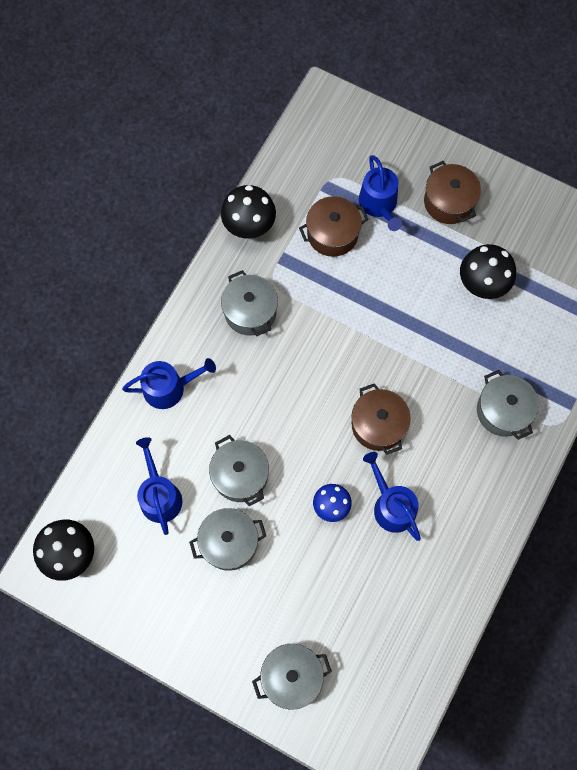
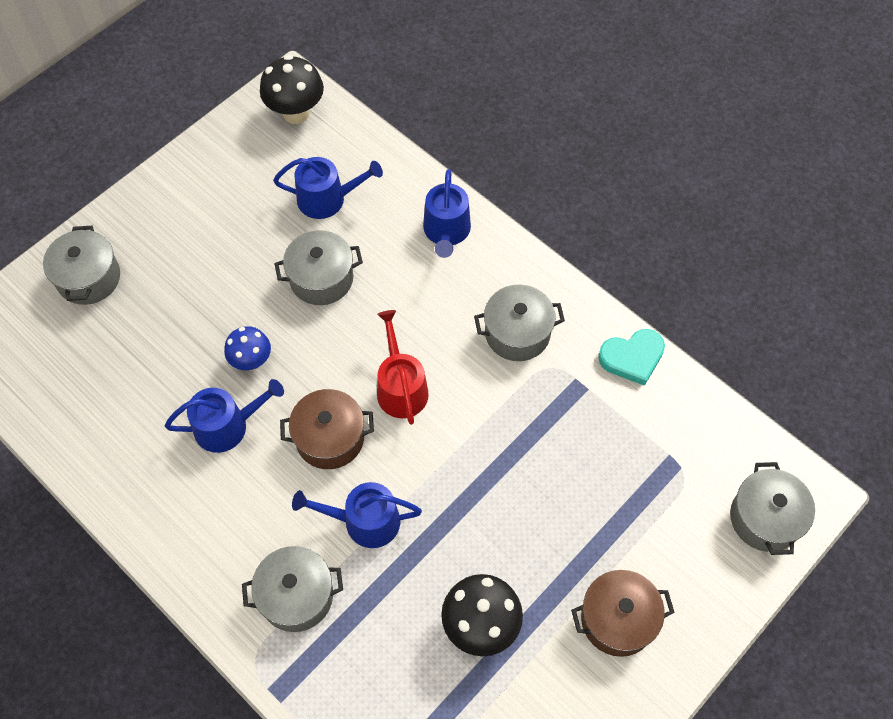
camera: 105 degrees right, 10 degrees down
grey pot [189,508,266,571] -> grey pot moved to [730,462,815,555]
black mushroom [221,185,276,239] -> turquoise heart [598,329,665,386]
brown pot [299,196,369,257] -> none
blue watering can [359,155,402,231] -> blue watering can moved to [292,482,422,548]
none -> red watering can [377,310,429,425]

